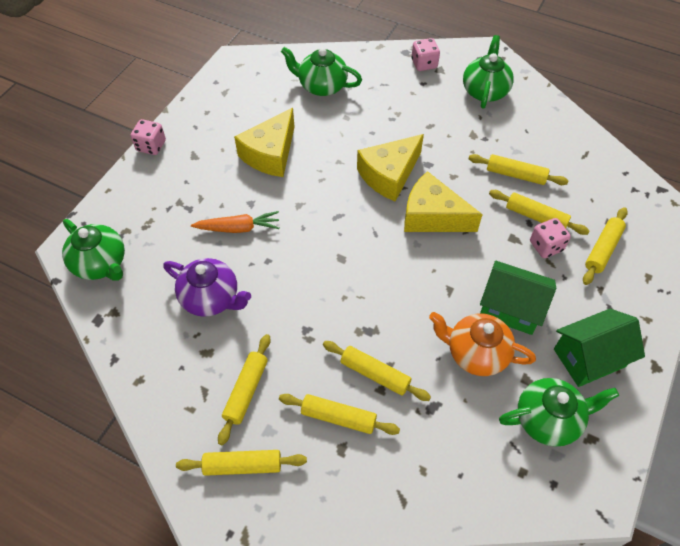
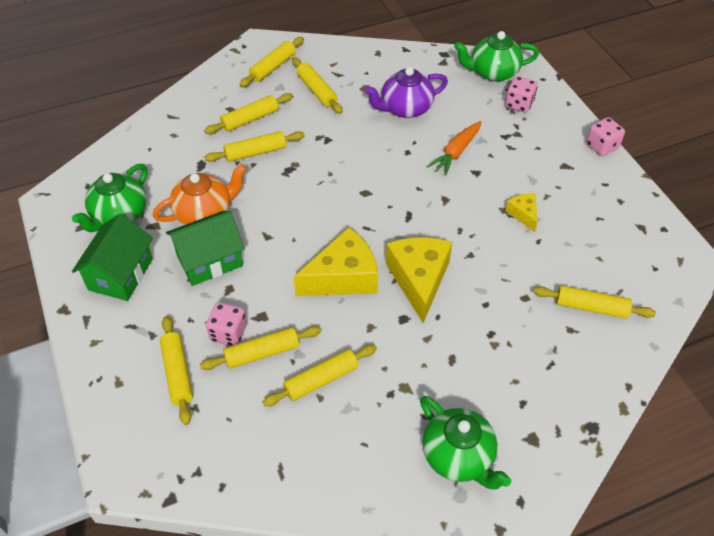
camera: 130 degrees right, 5 degrees down
yellow cheese [234,108,295,177] -> yellow cheese [505,193,537,232], size x0.50
green teapot [281,47,362,96] -> yellow rolling pin [533,286,656,319]
pink dice [411,38,440,71] -> pink dice moved to [505,76,538,113]

